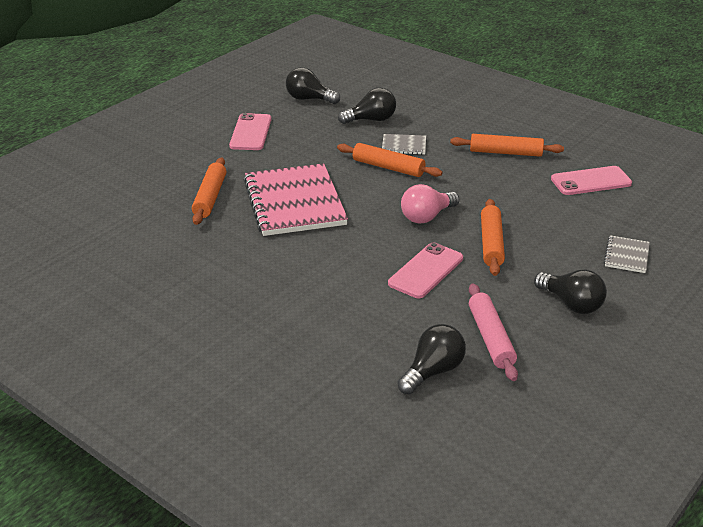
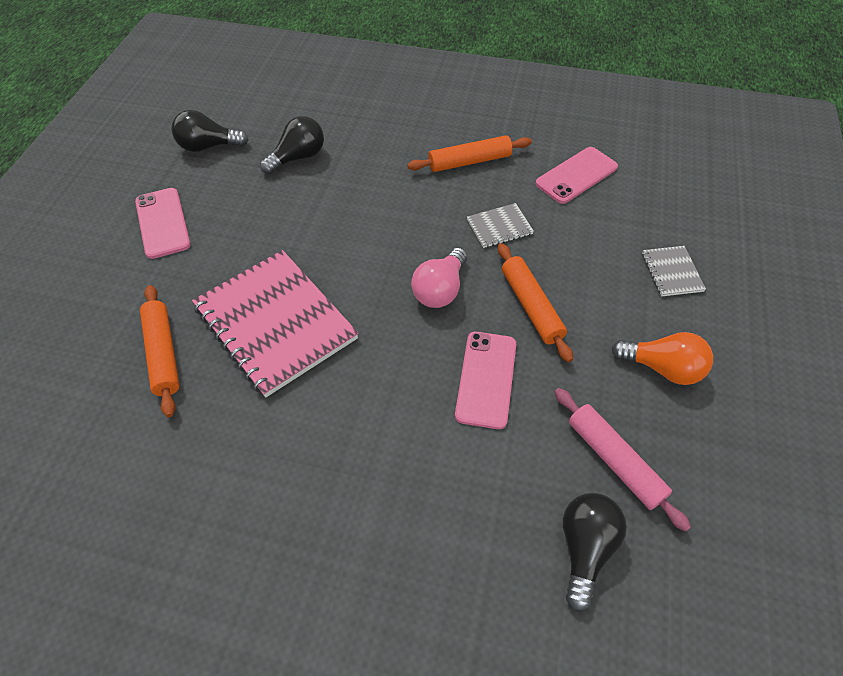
camera: 25 degrees left, 20 degrees up
orange rolling pin [337,143,442,177] -> none
grey notebook [382,134,426,155] -> grey notebook moved to [467,203,534,248]
black light bulb [534,270,607,314] -> orange light bulb [611,332,713,385]

